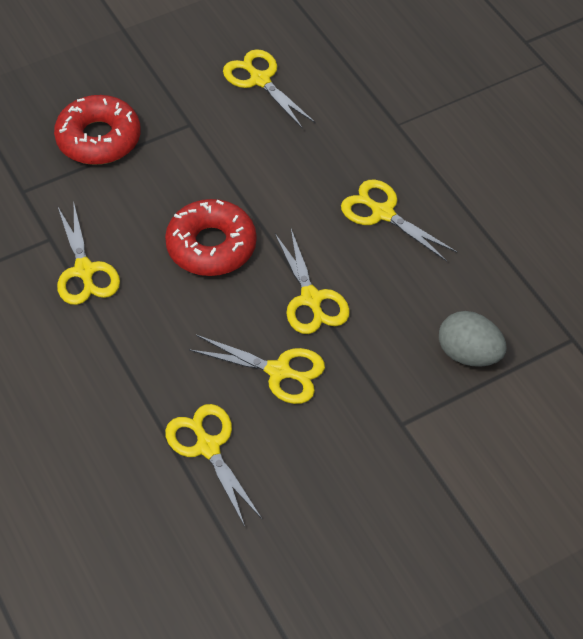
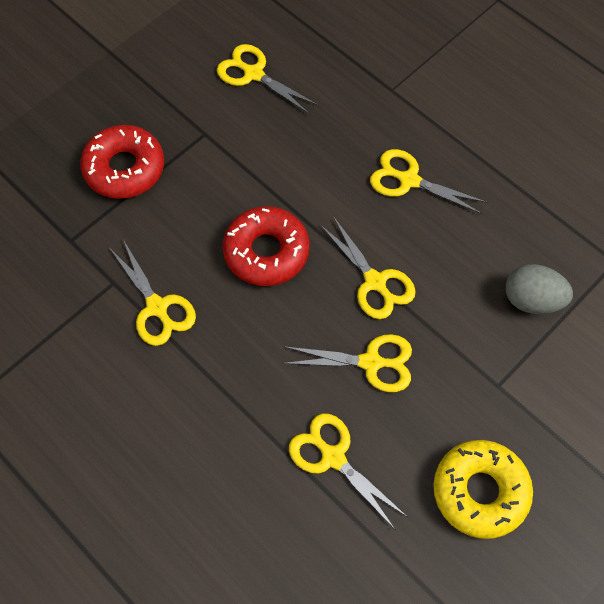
camera: 15 degrees left, 10 degrees up
none -> yellow donut [433,440,533,539]

